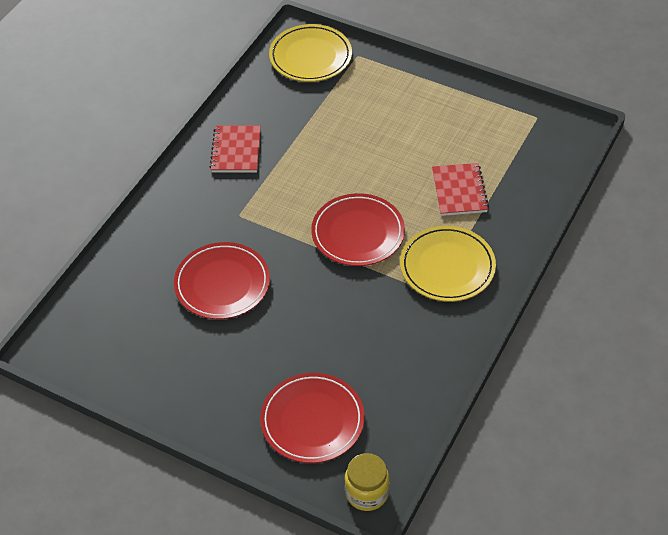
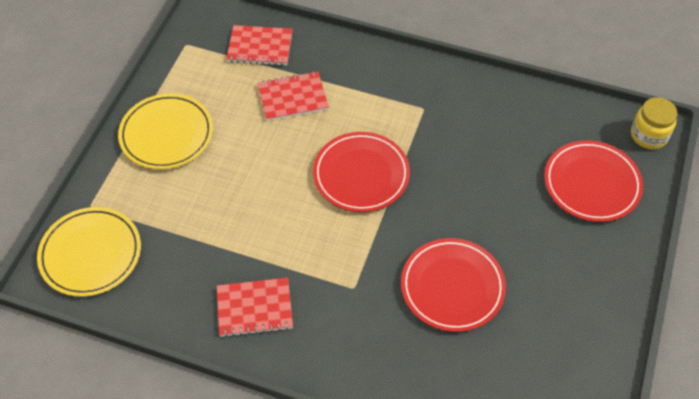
camera: 100 degrees left, 5 degrees up
yellow plate [400,226,496,302] -> yellow plate moved to [118,93,213,170]
none -> red notebook [227,25,293,66]

